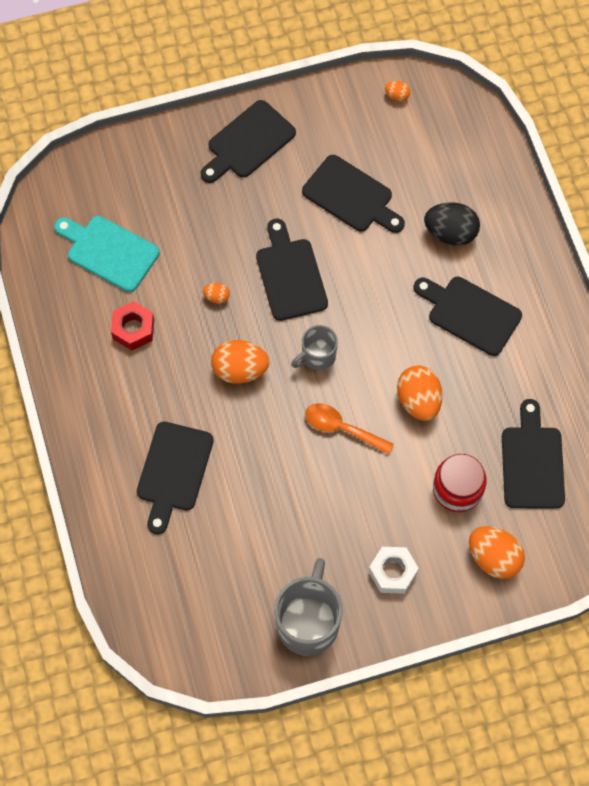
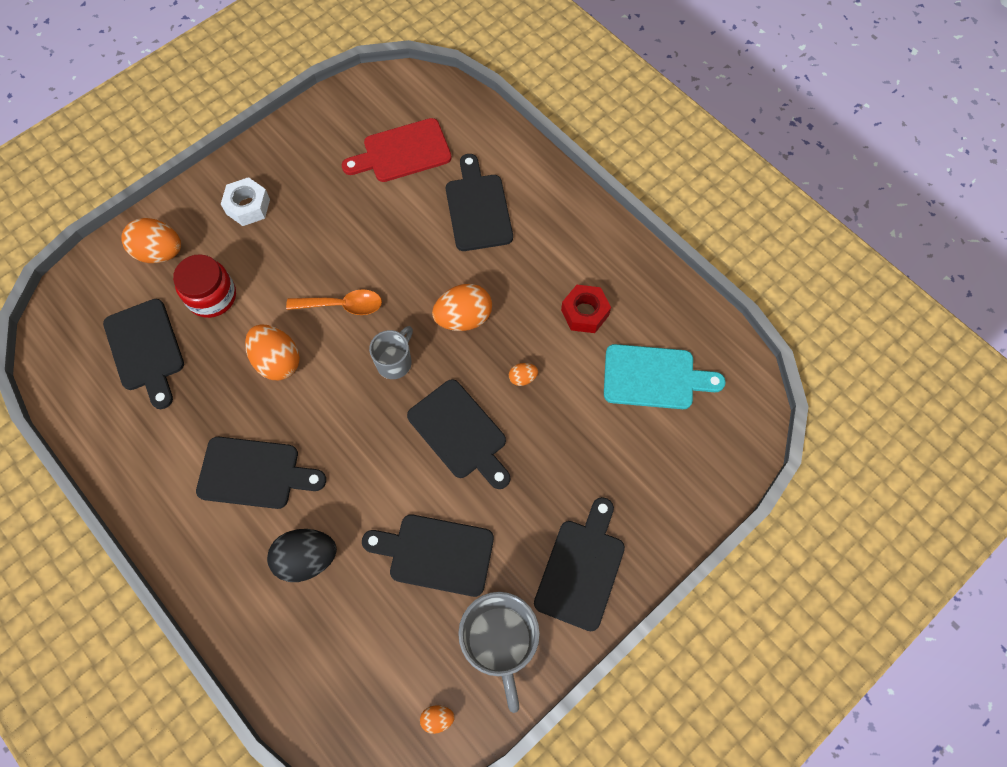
camera: 155 degrees right, 0 degrees up
grey mug [274,558,343,656] -> grey mug moved to [458,592,540,713]
none -> red cutting board [342,118,452,182]

